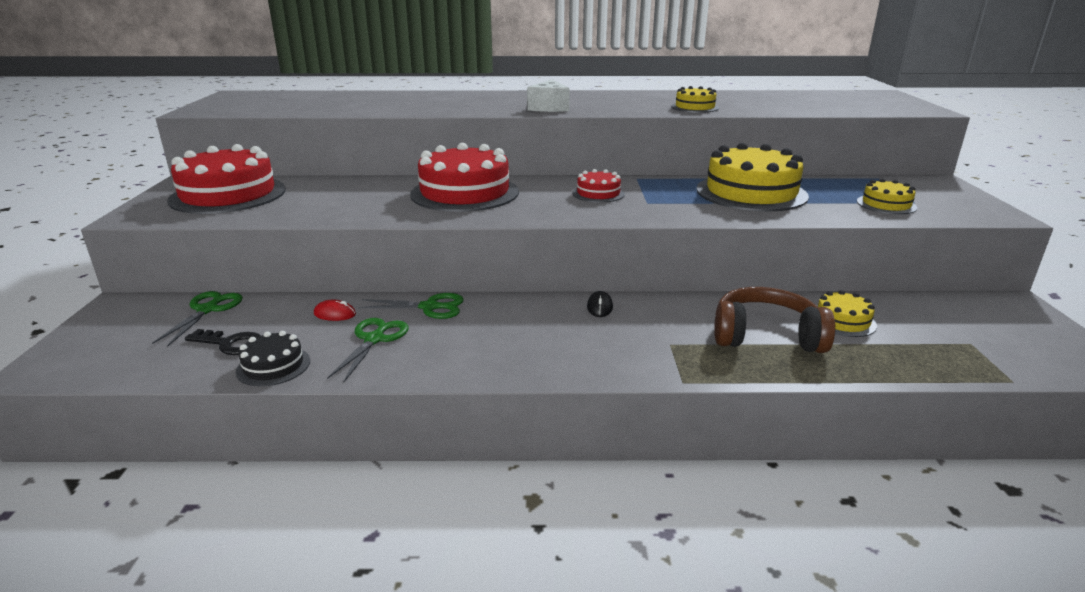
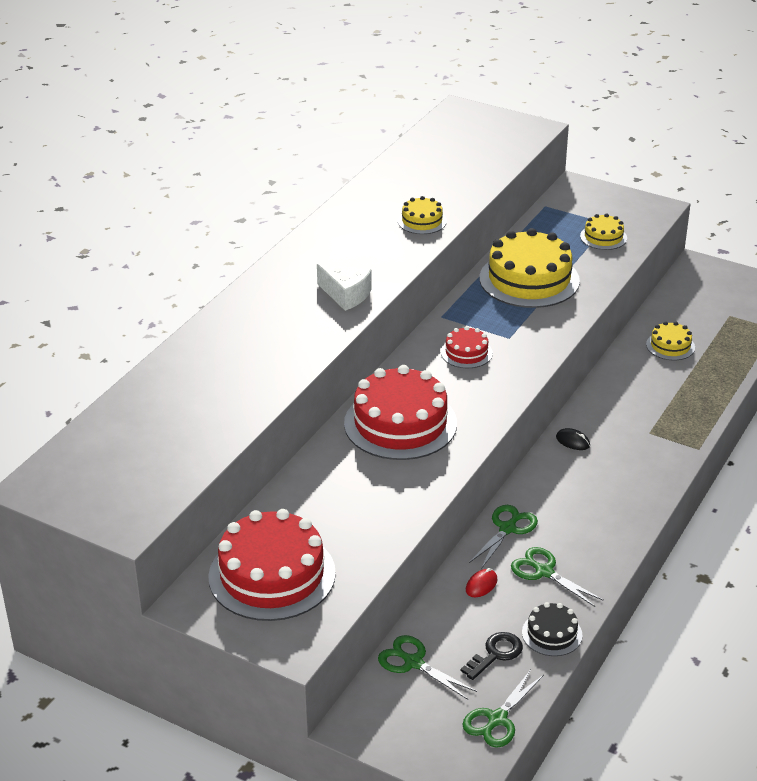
camera: 60 degrees left, 10 degrees up
brown headphones [714,287,835,353] -> none
none -> green scissors [462,670,544,748]

